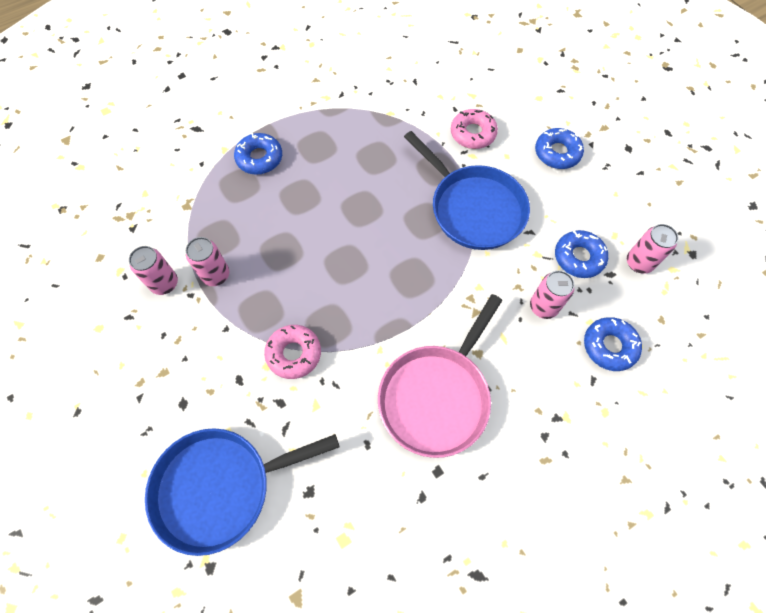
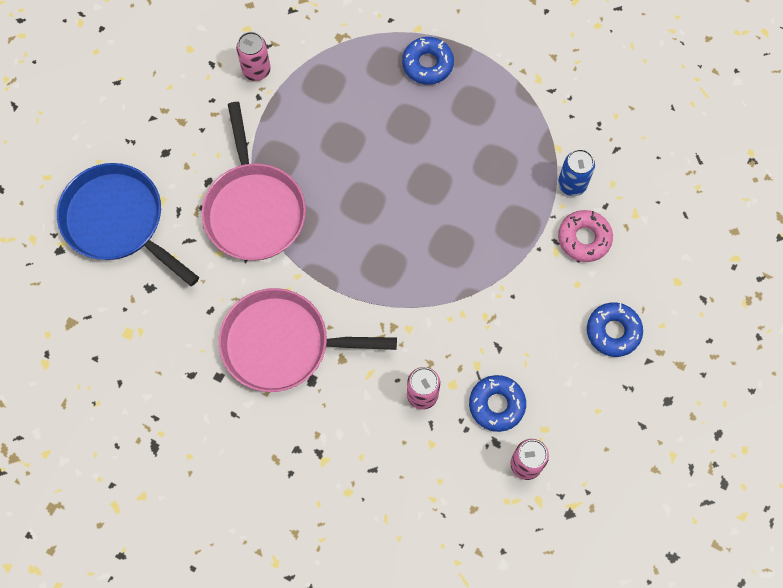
camera: 60 degrees right, 5 degrees up
pink can [186,237,229,286] -> none
pink donut [264,325,321,379] -> pink pan [202,102,306,261]
blue pan [404,131,530,250] -> none
blue donut [584,317,642,371] -> none
none -> blue can [558,149,595,196]

